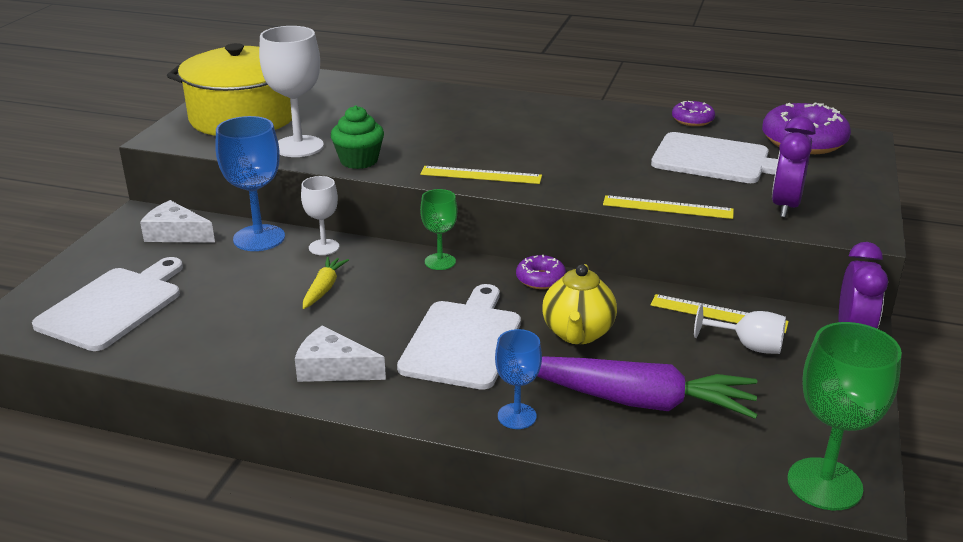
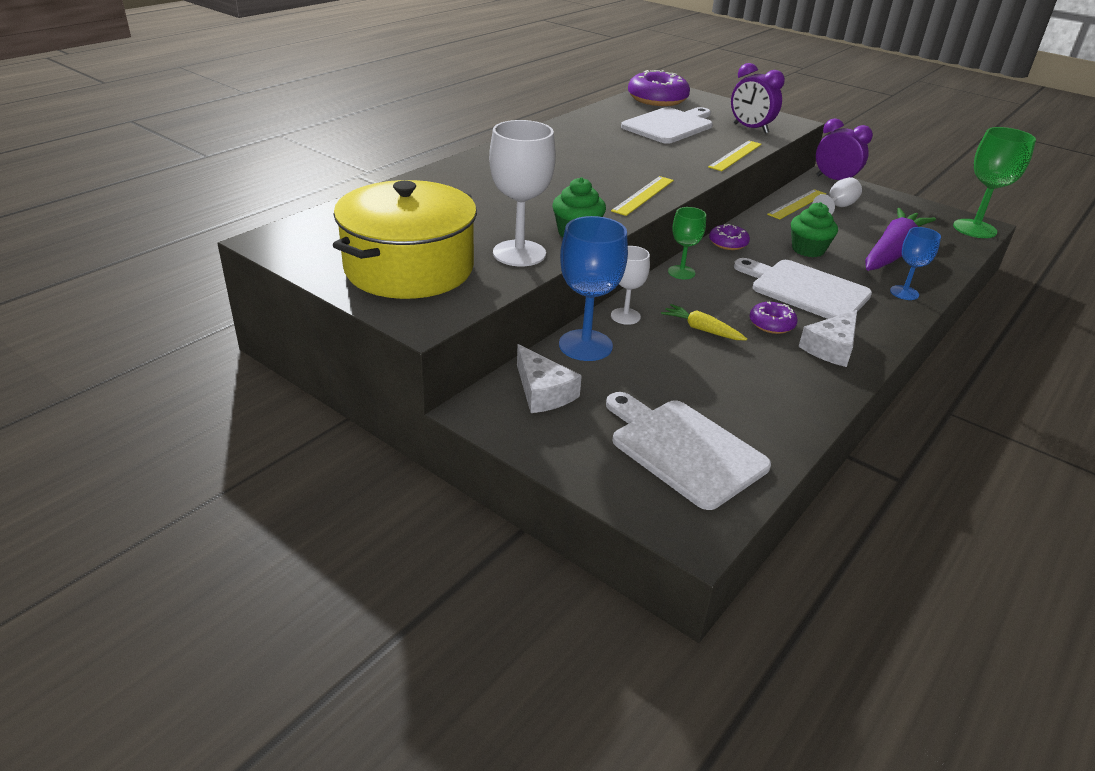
camera: 70 degrees left, 5 degrees up
white cheese [140,200,215,243] -> white cheese turned 75 degrees counterclockwise [517,344,582,413]
yellow teapot [542,264,617,344] -> green cupcake [791,202,838,257]
purple donut [672,101,715,126] -> purple donut moved to [750,301,798,334]

